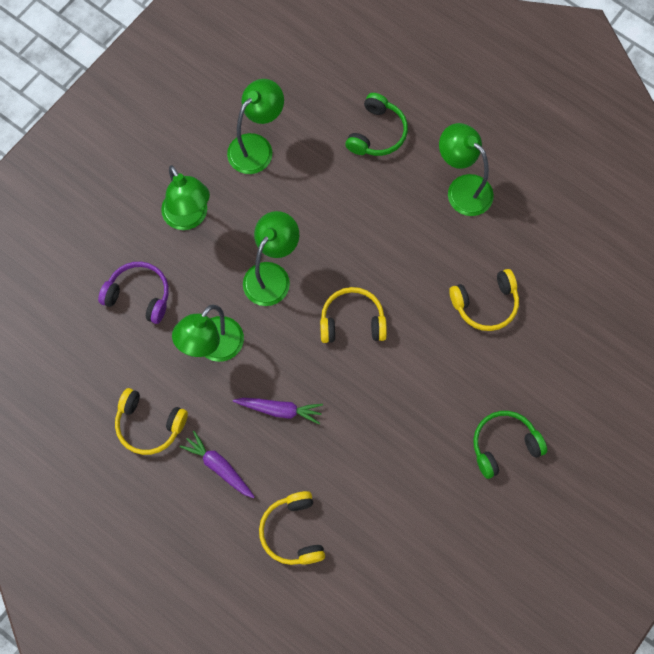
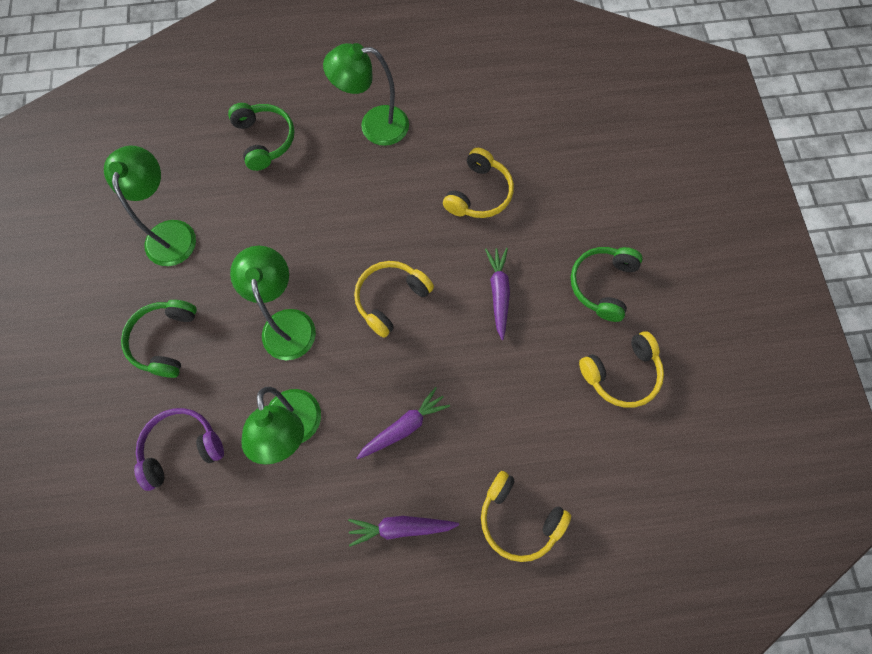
camera: 45 degrees left, 0 degrees up
yellow headphones [115,388,188,455] -> yellow headphones moved to [579,331,664,408]
green lamp [161,165,210,230] -> green headphones [121,300,197,378]
none -> purple carrot [485,248,510,340]

